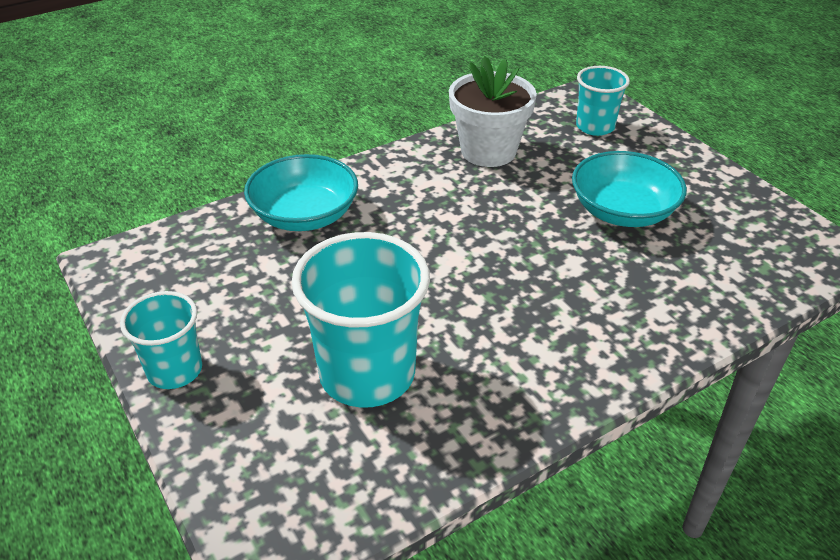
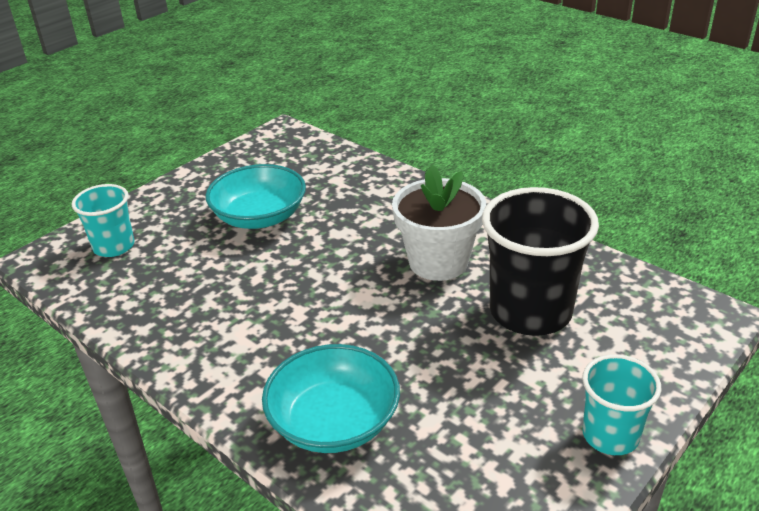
camera: 105 degrees left, 5 degrees down
turquoise cup [291,232,430,408] -> black cup [482,187,599,336]
white flower pot [449,56,537,167] -> white flower pot moved to [392,165,486,281]

